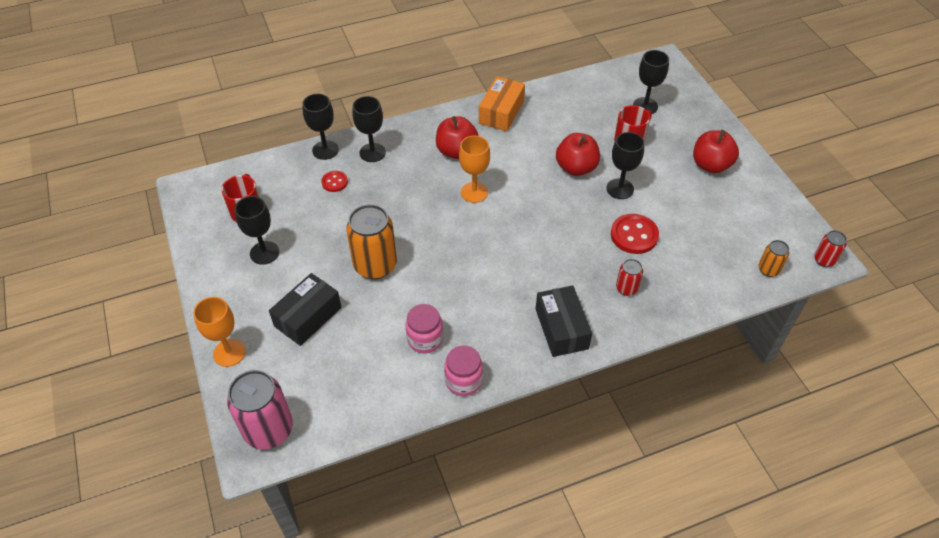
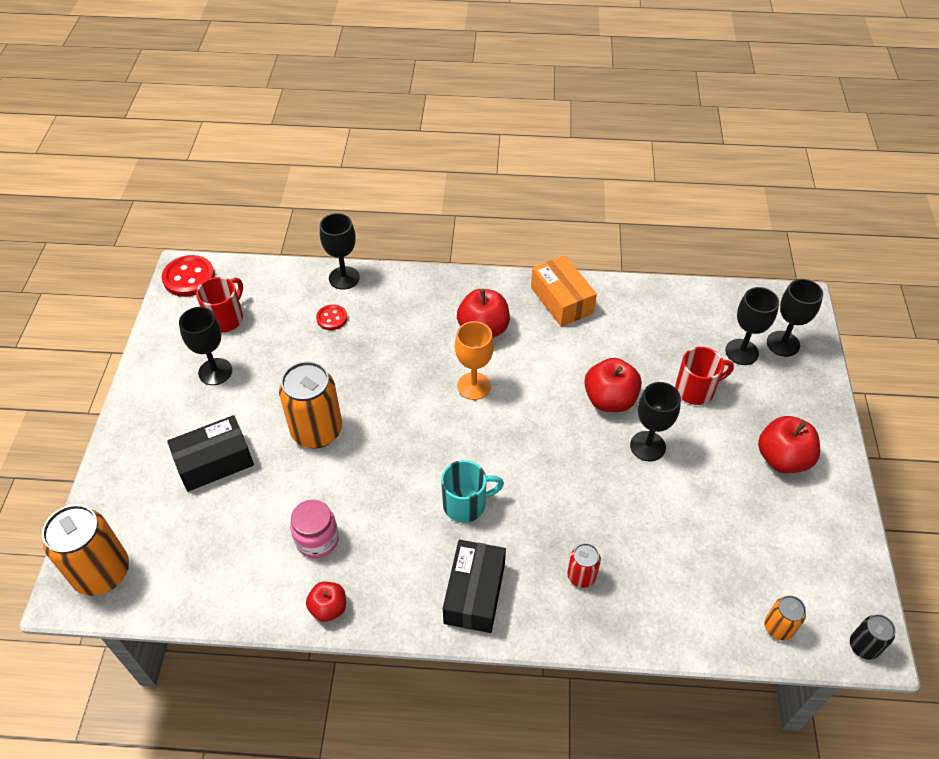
camera: 25 degrees right, 0 degrees up
orange goblet [193,297,246,367] -> none
pink can [227,370,293,450] -> orange can [42,504,129,596]
black goblet [352,96,386,162] -> black goblet moved to [767,279,823,357]
pink jar [444,345,483,396] -> red apple [306,582,346,622]
orange box [479,76,525,131] -> orange box turned 75 degrees counterclockwise [531,255,597,327]
red button [611,214,659,254] -> red button moved to [162,255,215,297]
red can [814,230,847,267] -> black can [850,614,896,660]
none -> turquoise mug [441,460,504,523]

